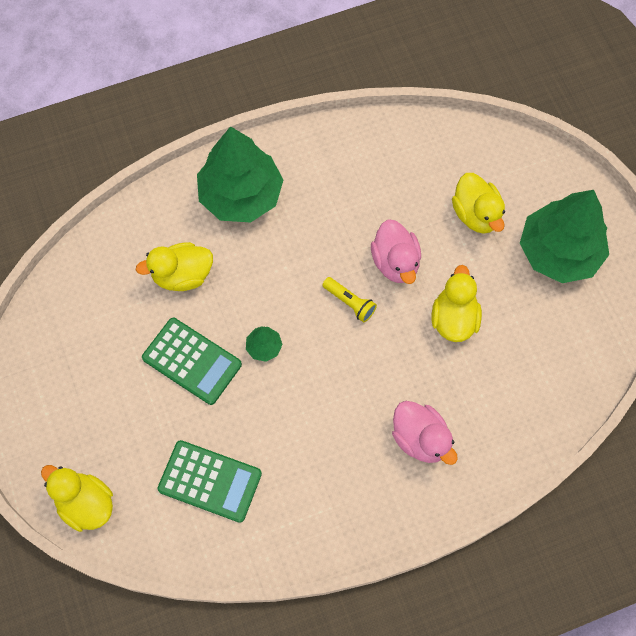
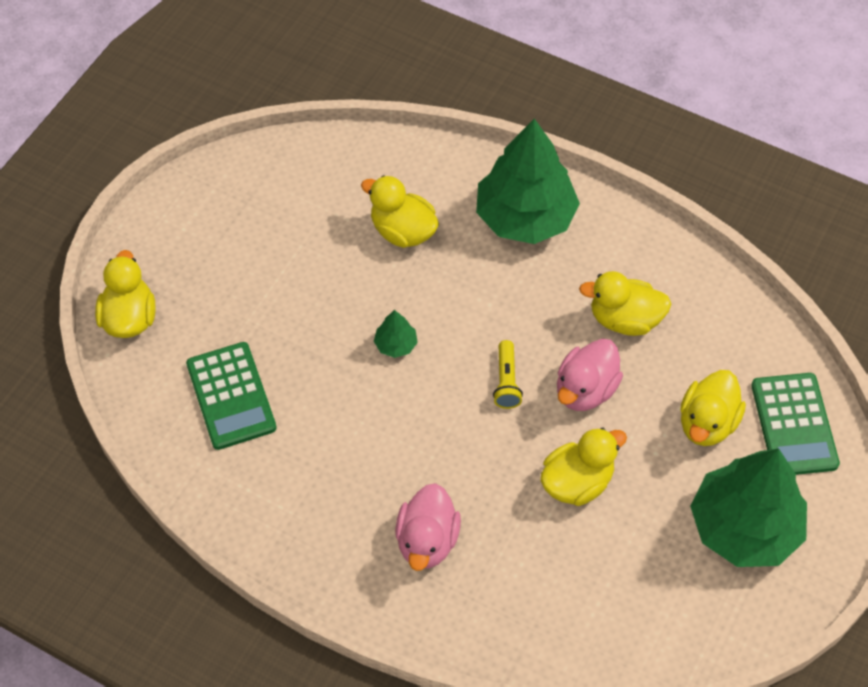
camera: 50 degrees right, 10 degrees down
green calculator [142,318,242,405] -> green calculator moved to [751,373,840,475]
none -> yellow duck [579,271,671,336]

